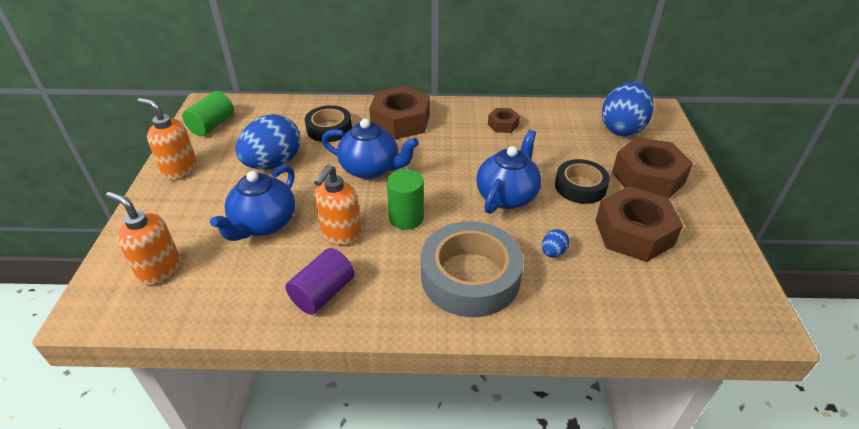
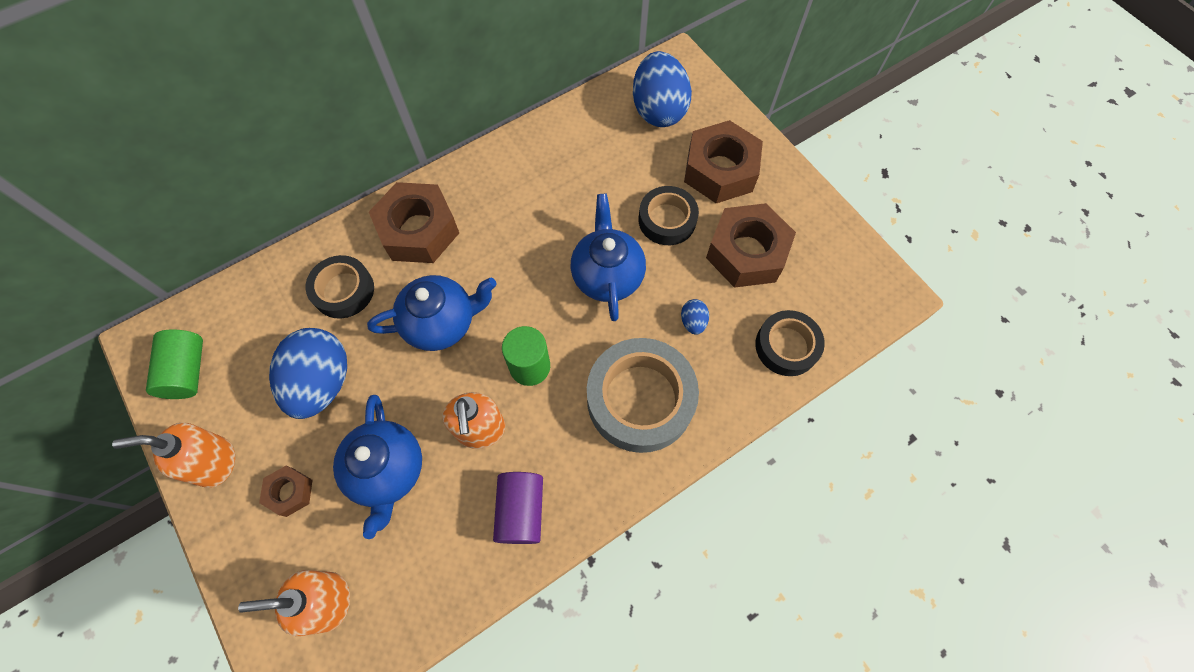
camera: 35 degrees left, 25 degrees up
brown nut [488,108,520,133] -> brown nut moved to [259,466,313,517]
none -> black tape [755,310,825,376]

